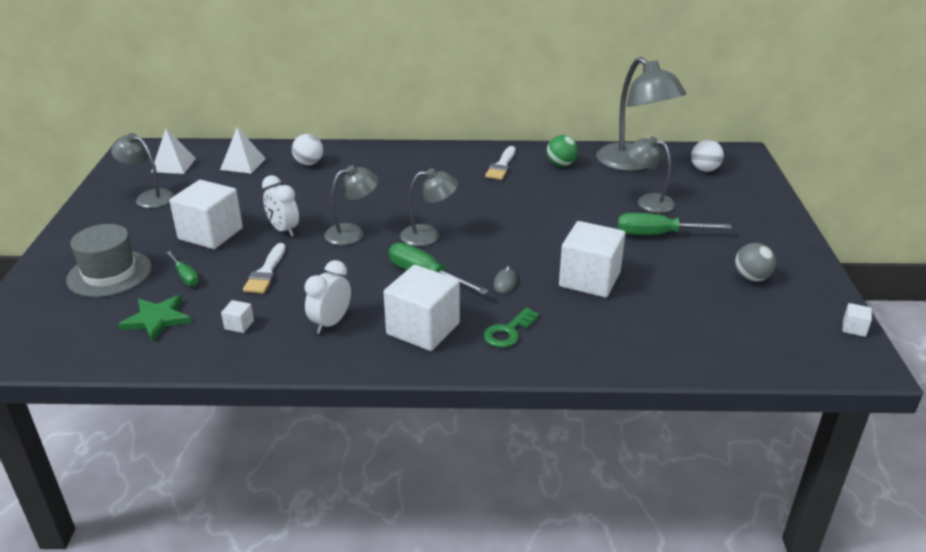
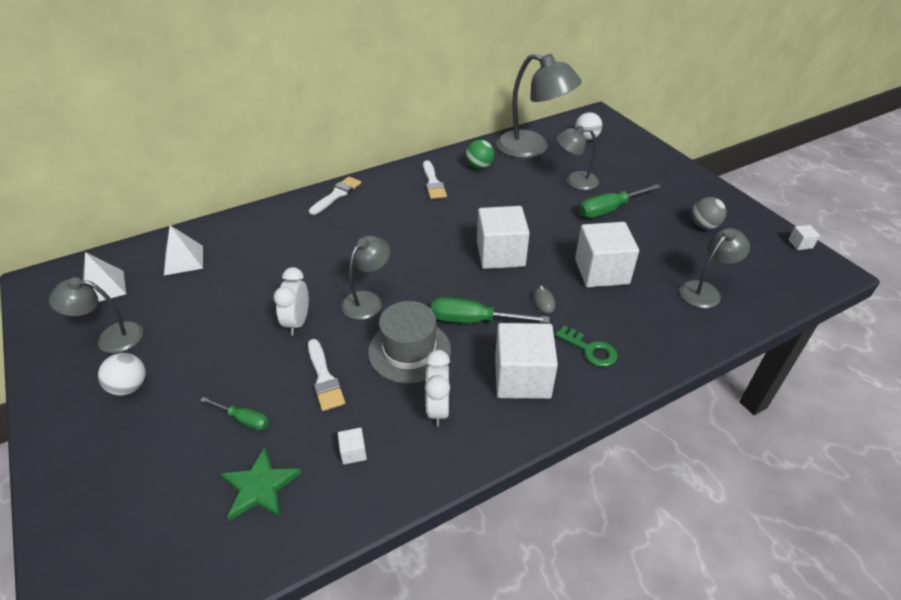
camera: 30 degrees left, 10 degrees up
grey hat [66,224,152,297] -> grey hat moved to [368,301,451,383]
white cube [169,180,243,249] -> white cube moved to [477,206,530,269]
white clock [262,175,299,237] -> white clock turned 75 degrees clockwise [274,267,309,336]
white ball [292,134,323,165] -> white ball moved to [98,353,146,396]
grey lamp [400,168,458,246] -> grey lamp moved to [680,228,750,308]
green key [484,308,539,348] -> green key turned 60 degrees counterclockwise [555,325,618,367]
none -> white brush [309,177,361,215]

